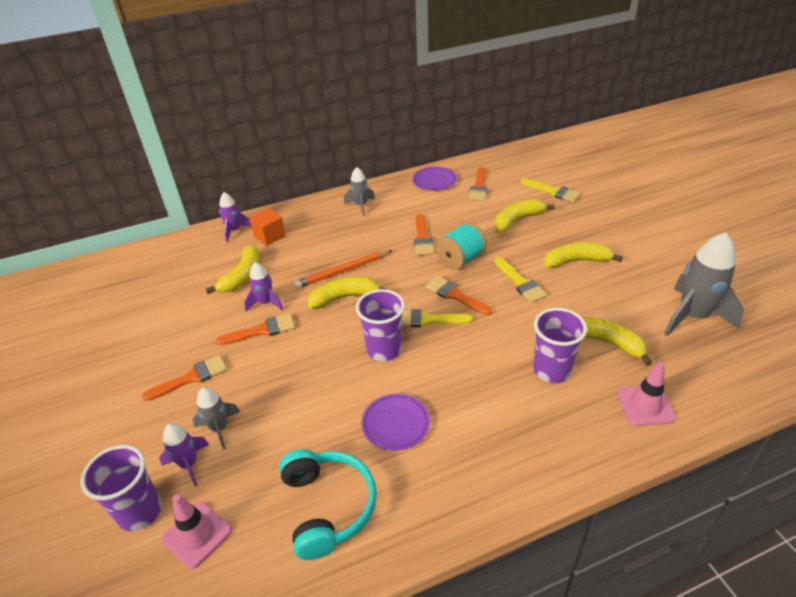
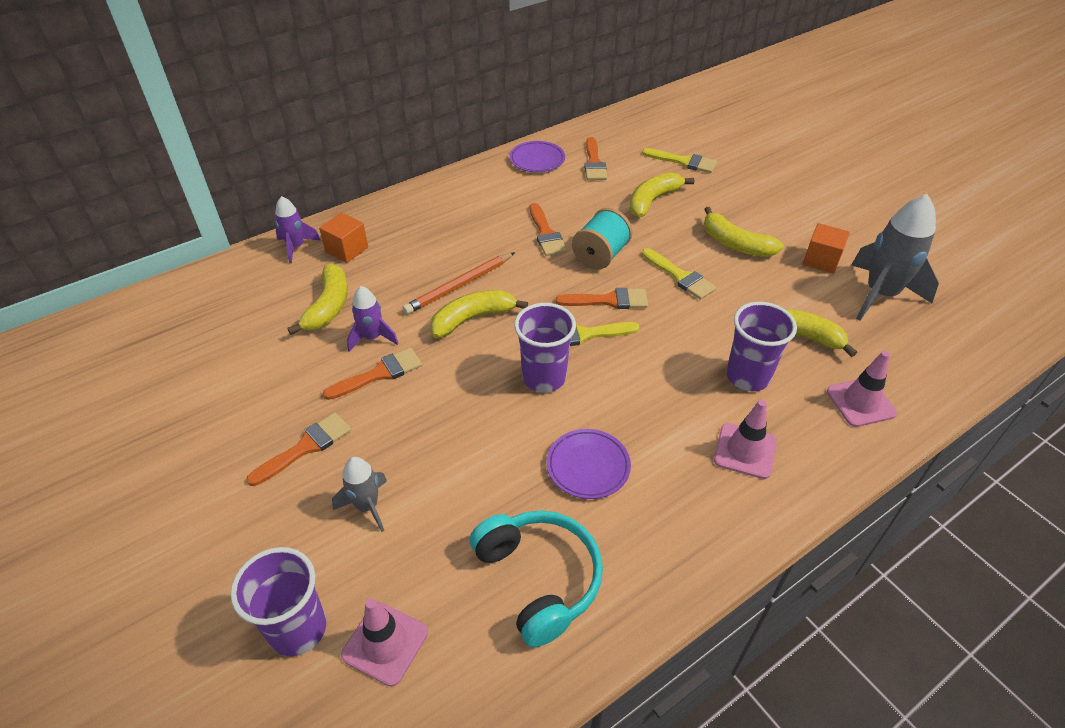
camera: 15 degrees left, 5 degrees up
purple rocket [159,423,209,486] -> none
grey rocket [344,167,375,216] -> none
orange brush [426,276,492,316] -> orange brush turned 150 degrees clockwise [556,288,648,309]
yellow banana [544,242,623,269] -> yellow banana turned 120 degrees counterclockwise [704,207,784,257]
none -> pink traffic cone [714,400,777,479]
none -> orange cube [803,223,850,274]

